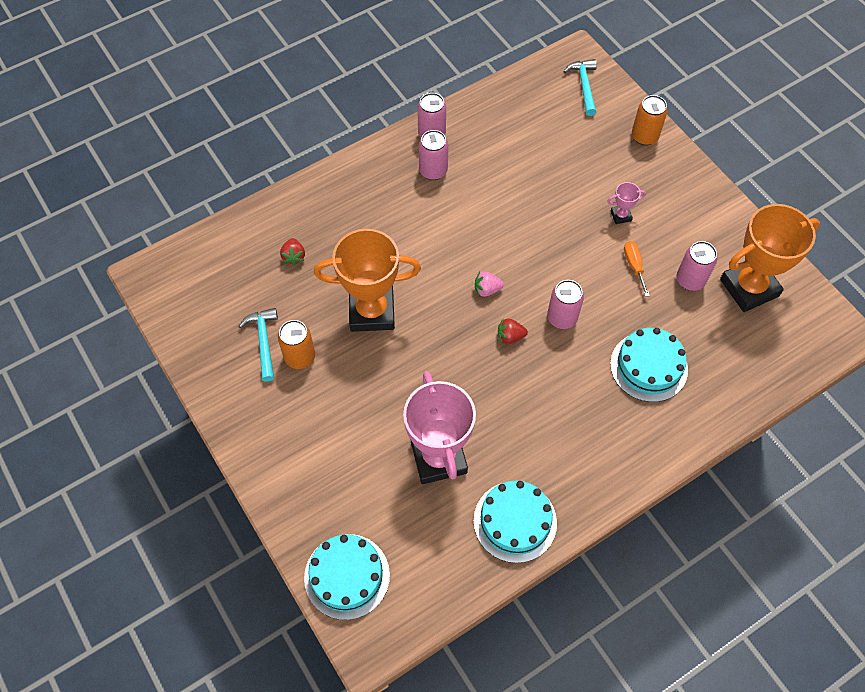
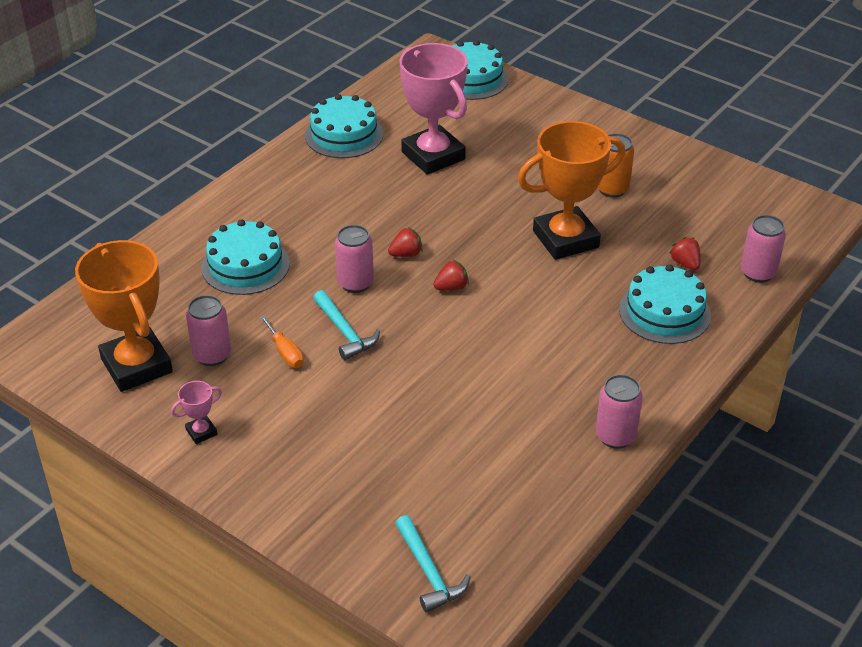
camera: 160 degrees right, 20 degrees down
turquoise hammer [239,308,278,382] -> turquoise hammer moved to [313,290,380,360]
pink can [419,130,448,180] -> pink can moved to [741,215,786,283]
pink strawberry [475,271,504,297] -> red strawberry [433,260,469,291]
pink trophy [607,182,646,224] -> pink trophy moved to [171,381,222,444]
orange can [632,95,667,146] -> none
orange trophy [720,204,820,312] -> orange trophy turned 75 degrees counterclockwise [75,240,173,392]
none -> turquoise cake [619,264,711,344]

